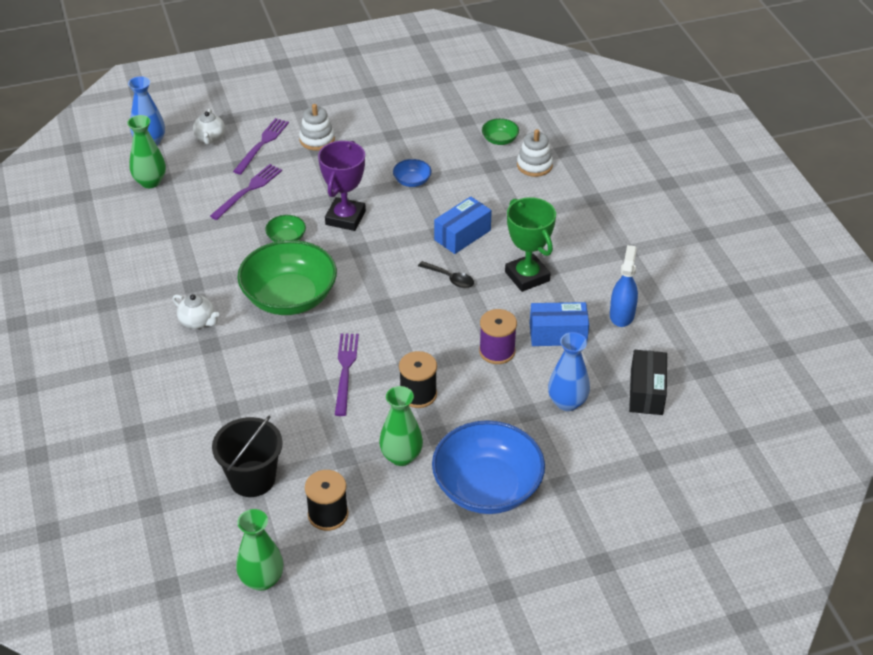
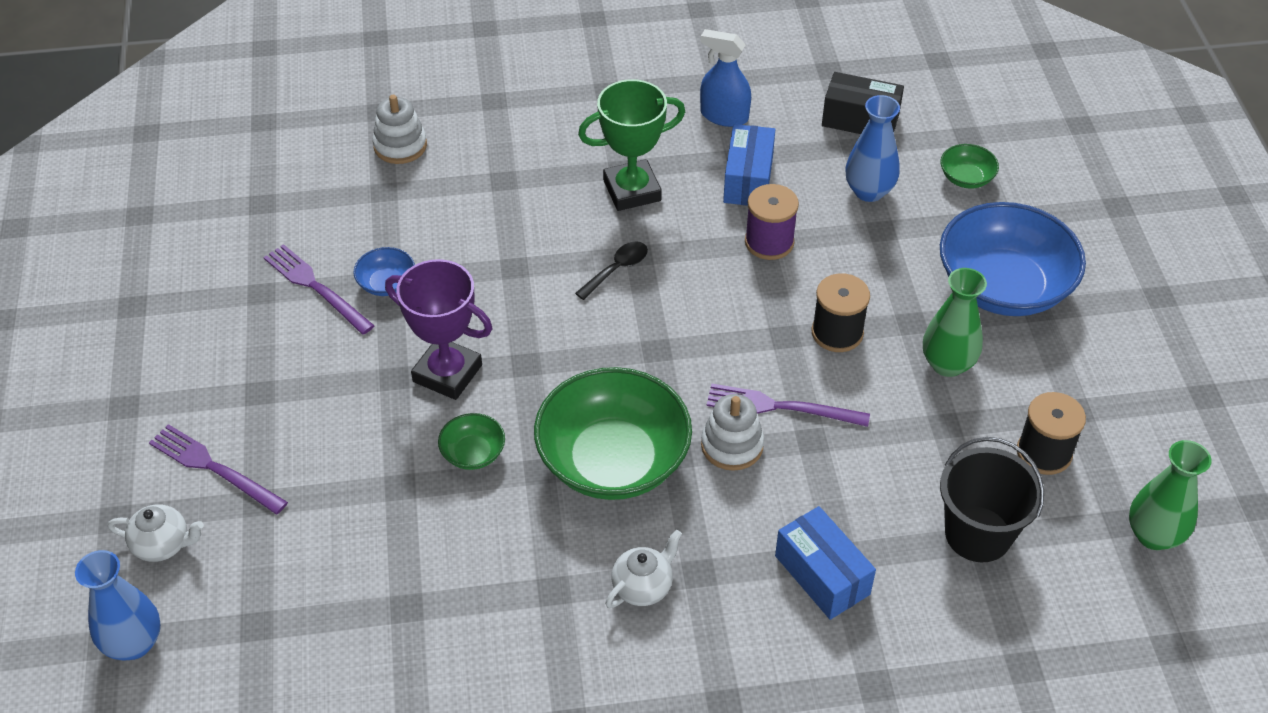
camera: 80 degrees left, 5 degrees up
green vase [127,115,166,188] -> none
purple fork [210,164,282,220] -> purple fork moved to [263,244,375,335]
white stacking toy [299,104,335,151] -> white stacking toy moved to [701,394,764,471]
blue box [434,196,492,254] -> blue box moved to [775,506,876,620]
green bowl [482,118,519,145] -> green bowl moved to [940,144,999,189]

